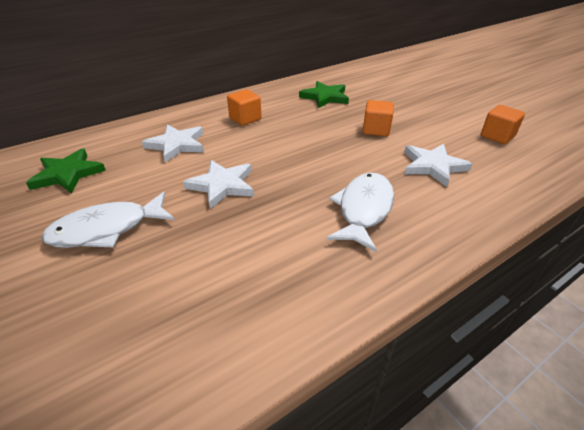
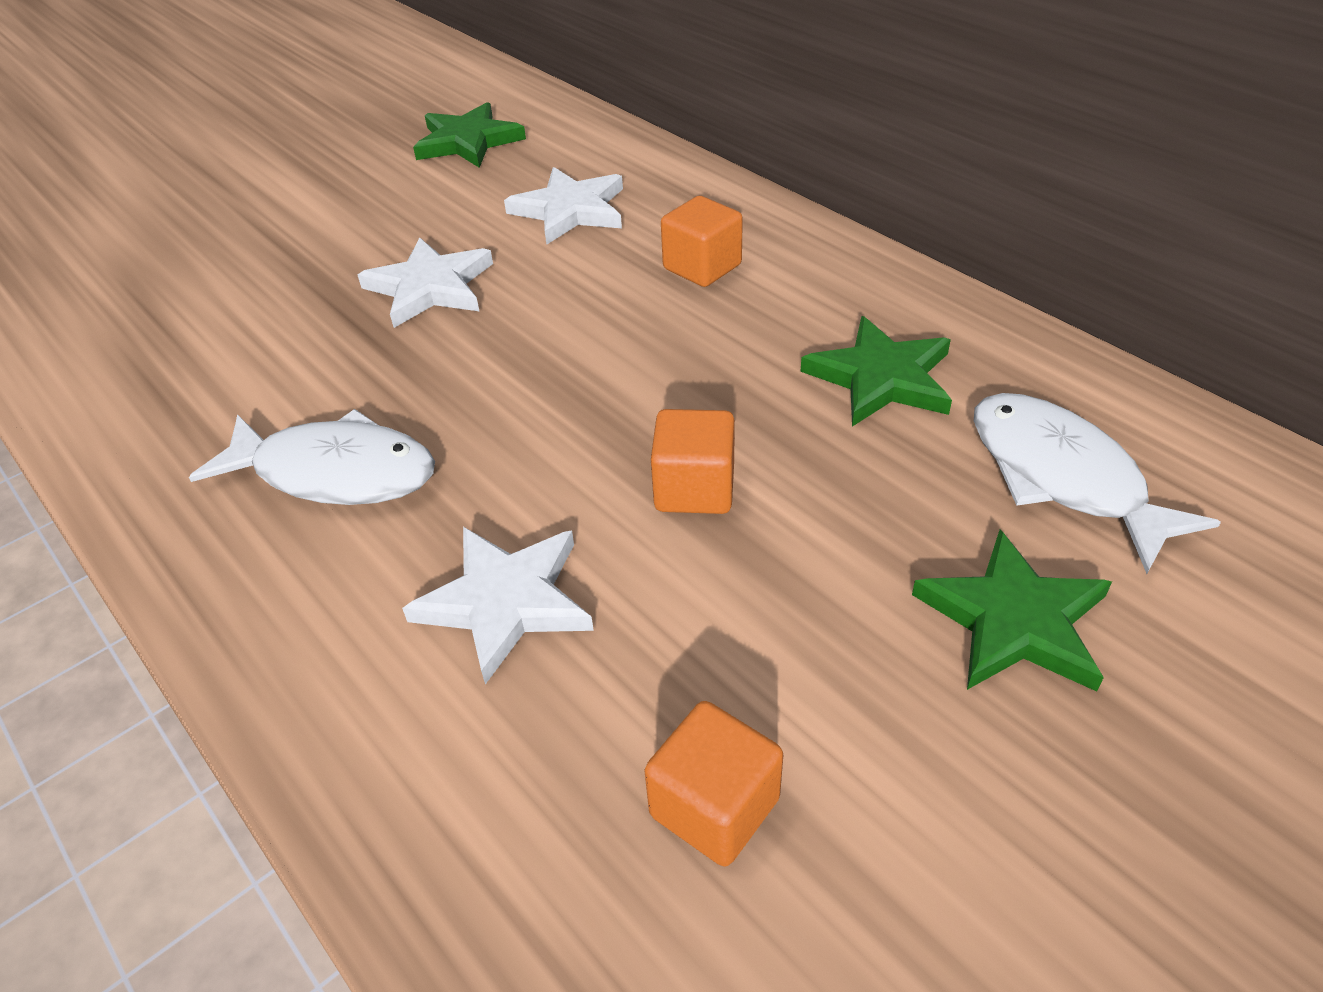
camera: 85 degrees right, 5 degrees up
white fish [41,192,175,248] -> white fish moved to [974,393,1221,574]
none -> green star [912,530,1112,691]

